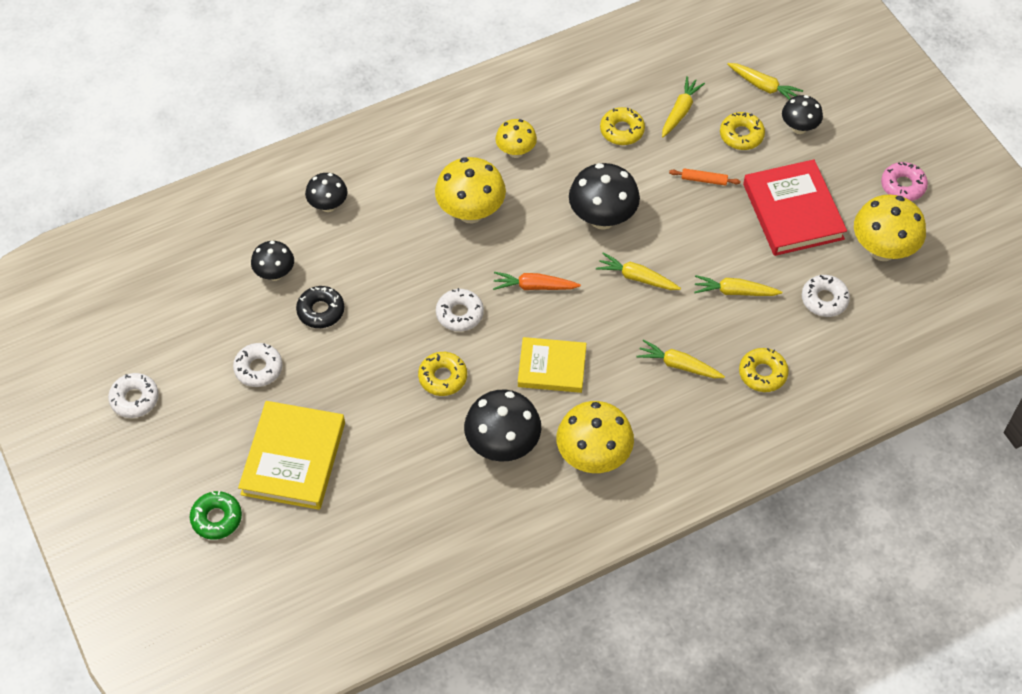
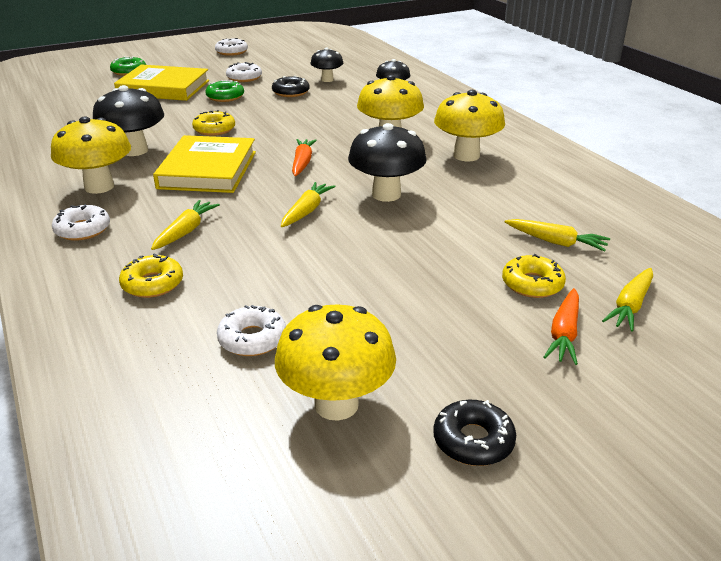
camera: 90 degrees right, 25 degrees down
white donut [436,288,484,331] -> white donut moved to [52,204,110,241]
yellow mushroom [496,119,537,158] -> yellow mushroom [434,90,505,161], size x1.66
yellow book [518,337,587,393] -> yellow book [153,135,256,193], size x1.51
yellow donut [600,107,645,145] -> none
orange rolling pin [669,168,740,186] -> none
yellow carrot [694,275,782,296] -> none
red book [743,159,847,256] -> none
black mushroom [782,95,823,134] -> orange carrot [544,288,579,365]
pink donut [881,162,928,201] -> black donut [433,400,516,466]
none -> green donut [205,80,244,102]

